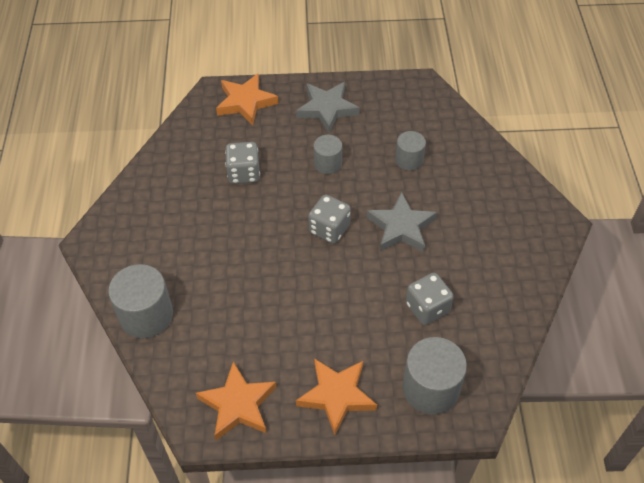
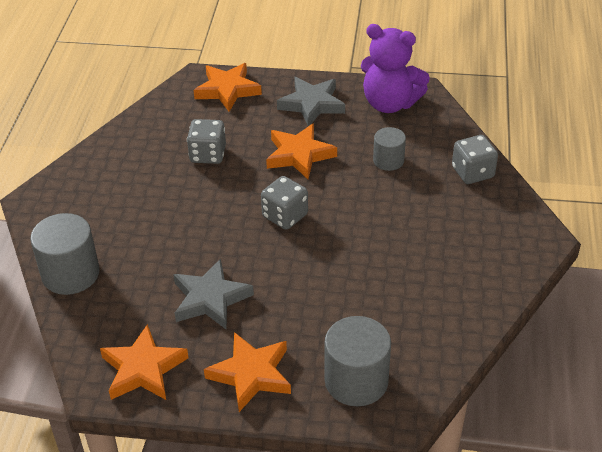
camera: 10 degrees right, 10 degrees down
grey cylinder [314,135,342,174] -> orange star [266,123,337,179]
grey star [367,192,437,252] -> grey star moved to [173,259,254,330]
grey dice [406,273,454,325] -> grey dice moved to [452,135,498,184]
none -> purple teddy bear [361,24,430,113]

